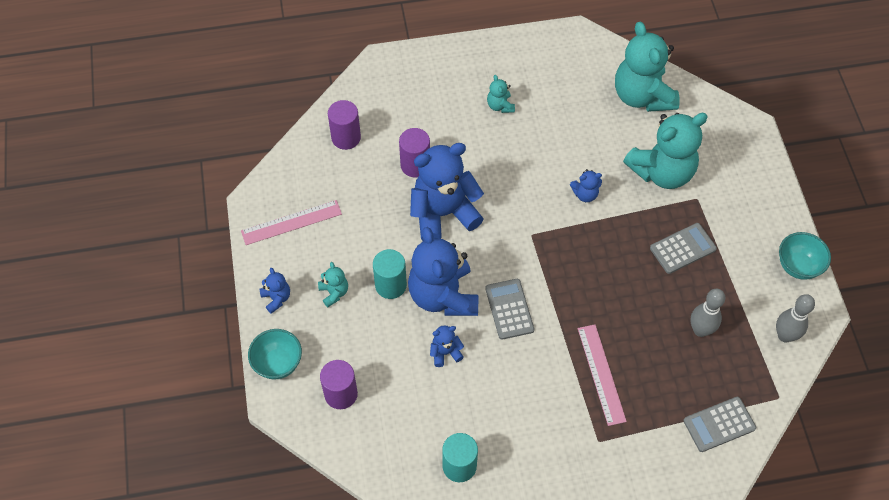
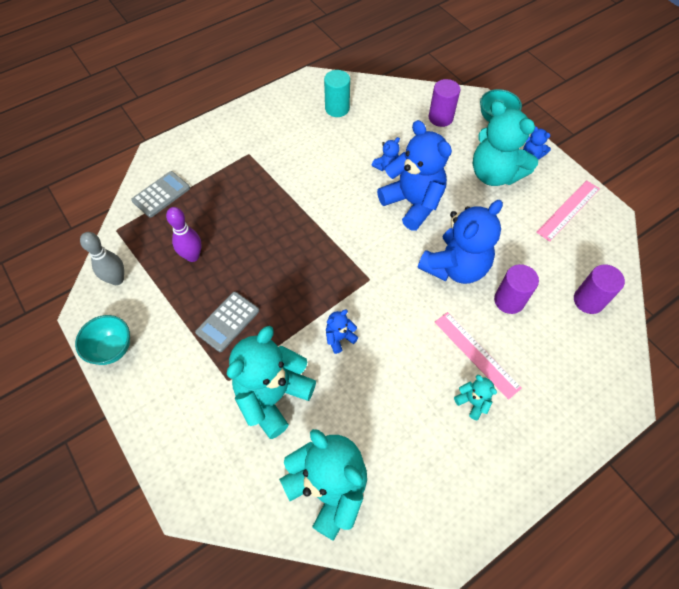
camera: 155 degrees right, 0 degrees up
turquoise teddy bear [318,262,348,308] -> turquoise teddy bear [473,101,538,186], size x2.29
turquoise cylinder [373,249,407,299] -> none
grey calculator [485,279,534,340] -> none
pink ruler [578,324,627,426] -> pink ruler moved to [435,312,522,400]
grey bowling pin [691,289,725,337] -> purple bowling pin [166,207,202,262]

